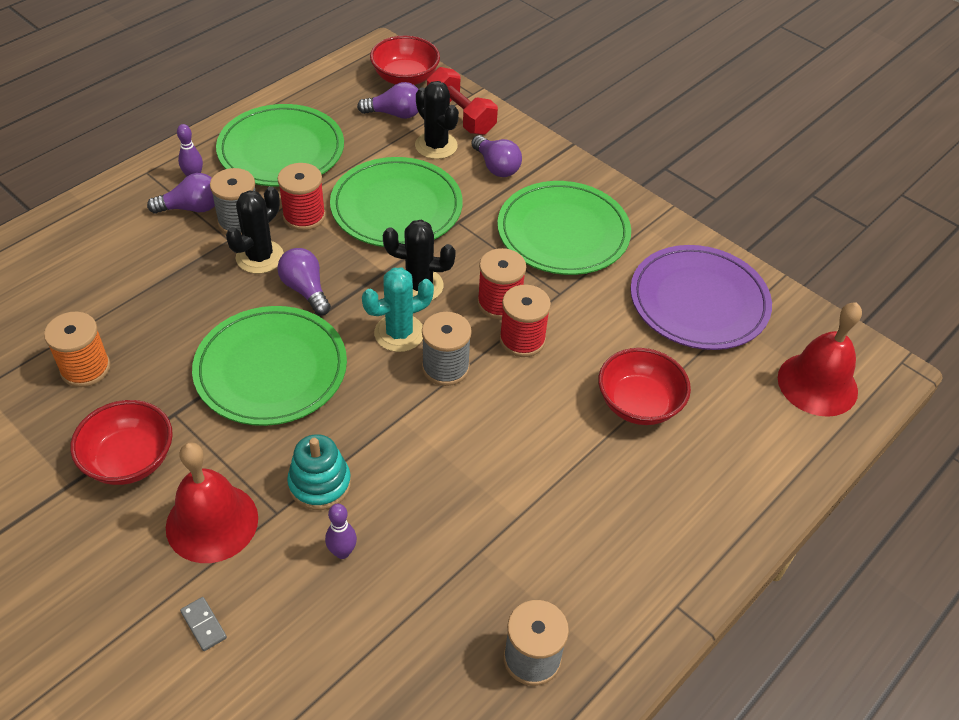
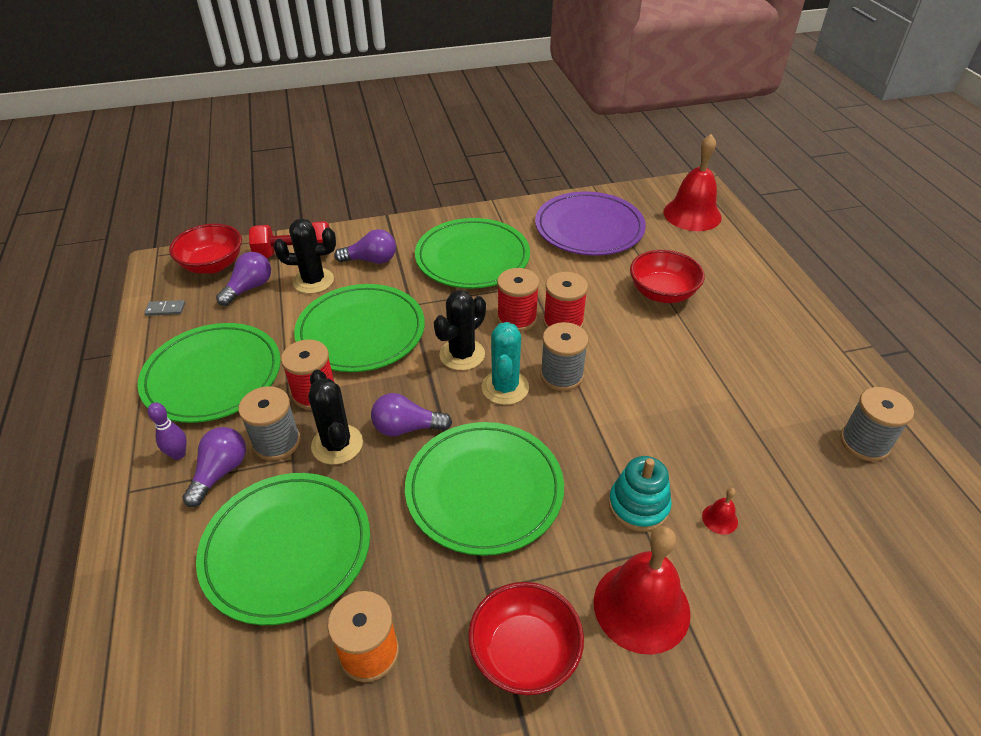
camera: 55 degrees left, 5 degrees down
grey domino [180,597,227,651] -> grey domino moved to [144,300,185,316]
purple bowling pin [325,504,357,559] -> red bell [702,488,738,535]
none -> green plate [196,473,370,625]

